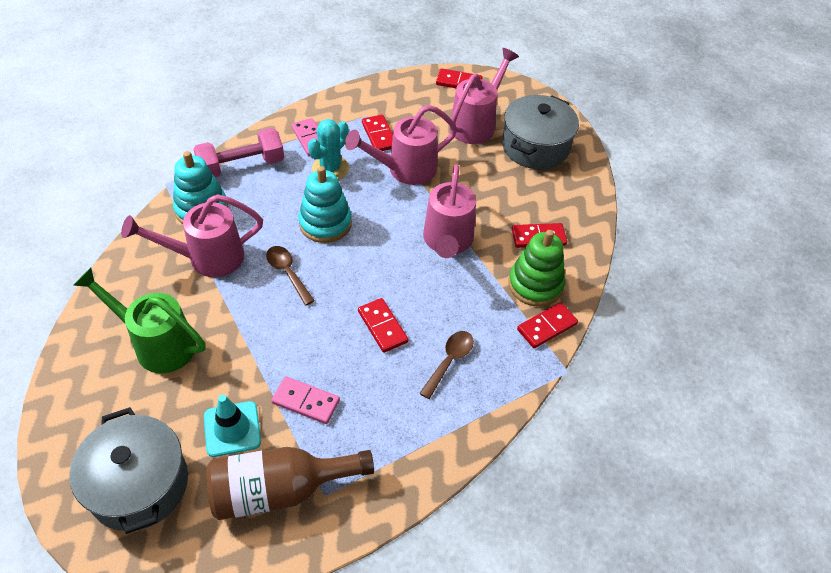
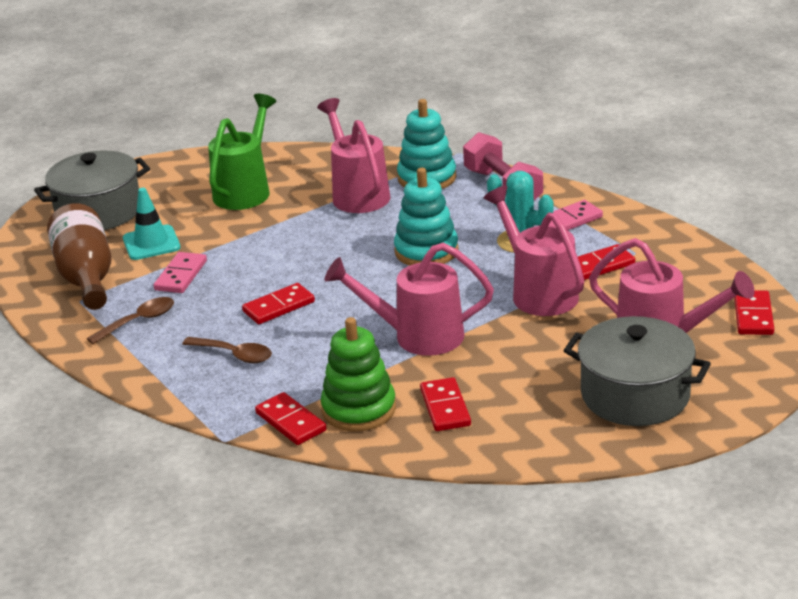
camera: 90 degrees right, 20 degrees down
brown spoon [266,246,315,305] -> brown spoon moved to [87,297,174,344]

